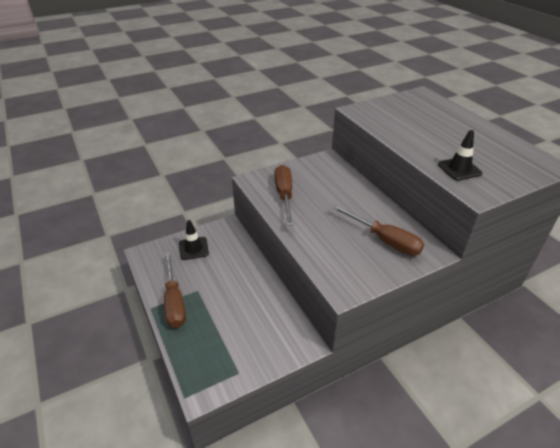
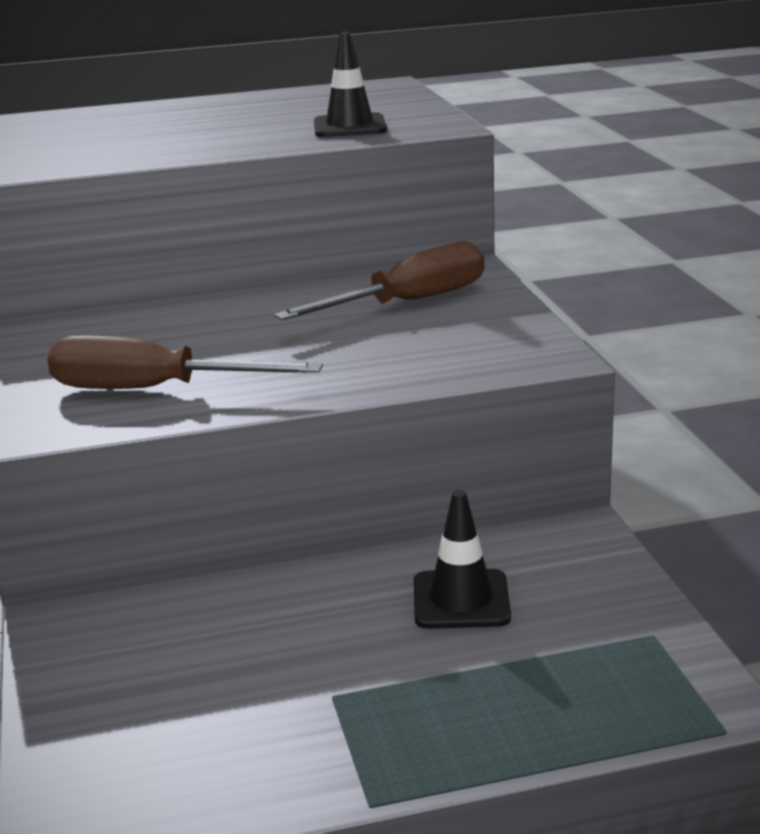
camera: 75 degrees left, 15 degrees down
brown screwdriver [164,252,186,328] -> none
black traffic cone [179,220,209,260] -> black traffic cone moved to [414,490,511,629]

